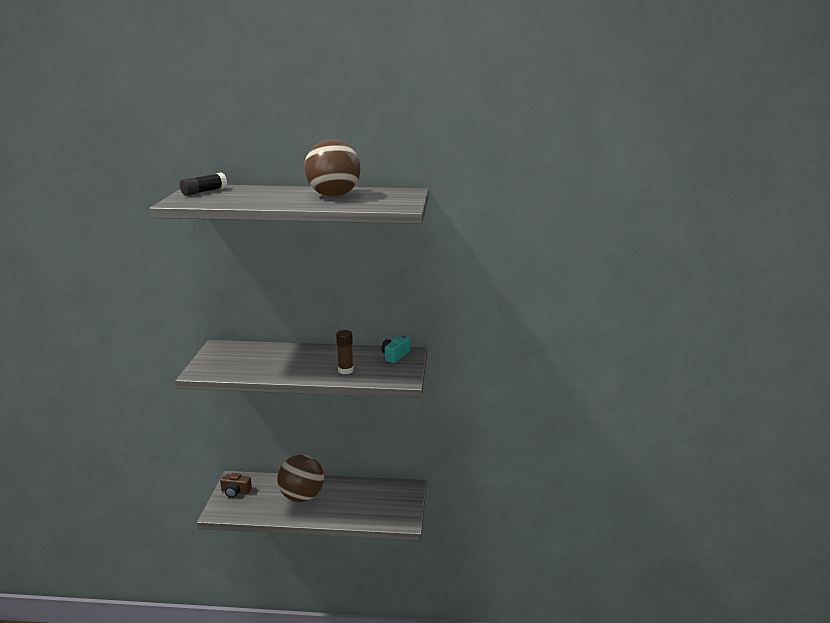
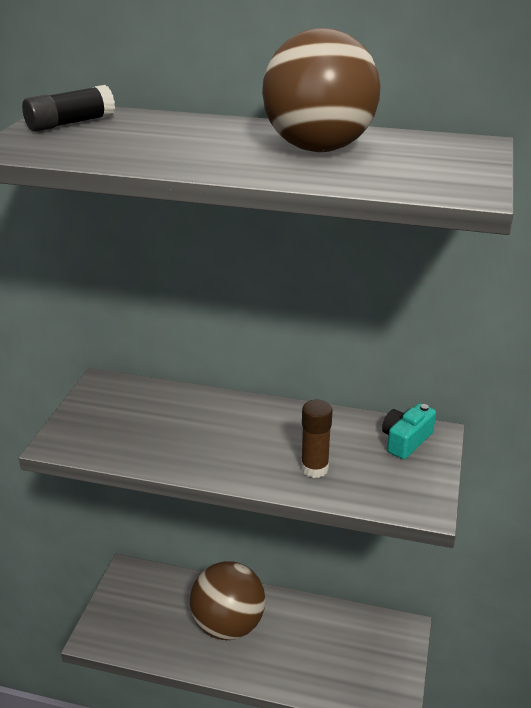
camera: 10 degrees right, 10 degrees up
brown camera [220,473,252,498] -> none

